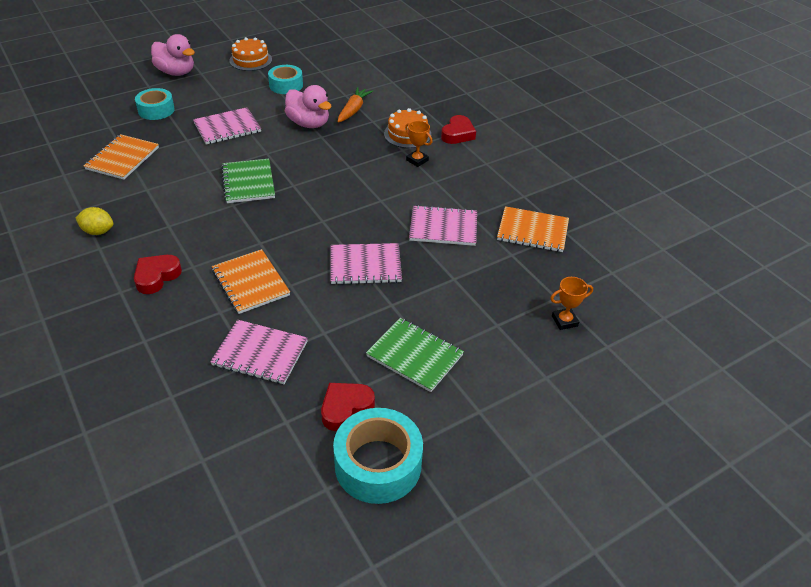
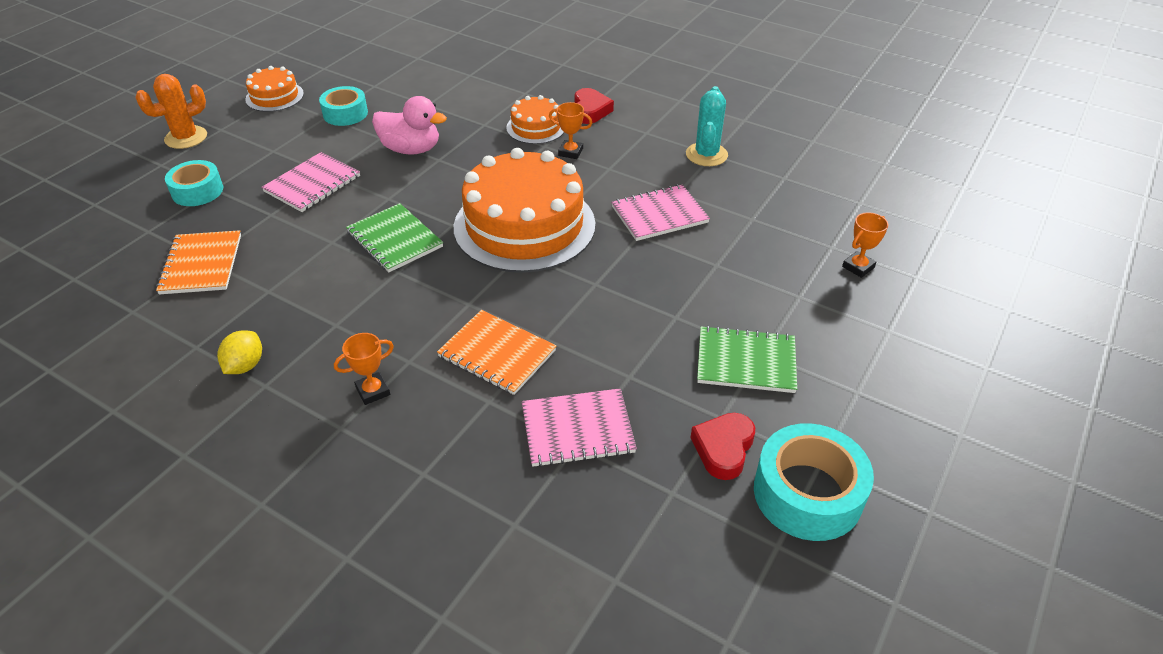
camera: 25 degrees left, 0 degrees up
yellow lemon [76,207,113,235] -> yellow lemon turned 60 degrees counterclockwise [217,330,262,374]
red heart [134,255,182,294] -> orange trophy [334,333,394,405]
pink duck [151,34,195,76] -> orange cactus [135,74,207,149]
pink notebook [330,243,402,285] -> none
orange carrot [338,87,373,123] -> none
orange notebook [497,206,569,252] -> none
none -> orange cake [454,148,595,273]
none -> turquoise cactus [686,86,728,166]

